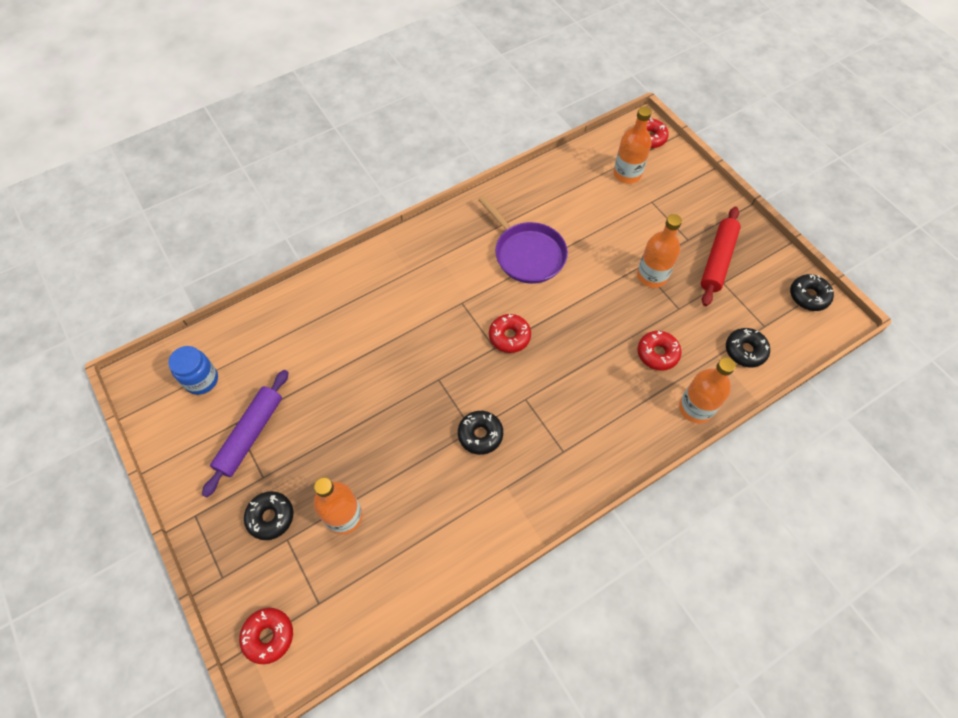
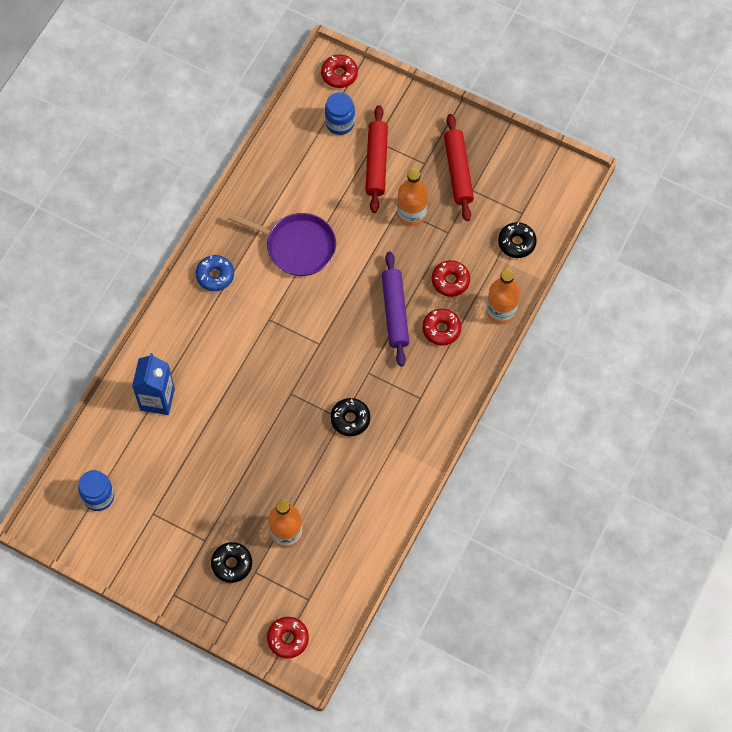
camera: 30 degrees left, 5 degrees up
purple rolling pin [202,370,288,498] -> purple rolling pin moved to [382,252,409,366]
red donut [489,314,531,353] -> red donut moved to [422,308,462,346]
orange bottle [614,106,652,184] -> blue jar [325,92,355,135]
black donut [790,274,834,311] -> none
none -> blue carton [132,353,175,415]
none -> blue donut [195,255,234,291]
none -> red rolling pin [365,105,388,213]

